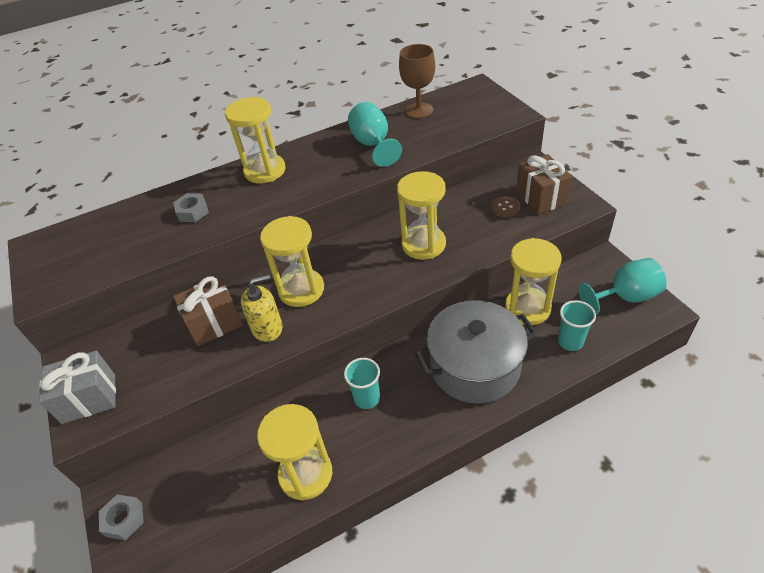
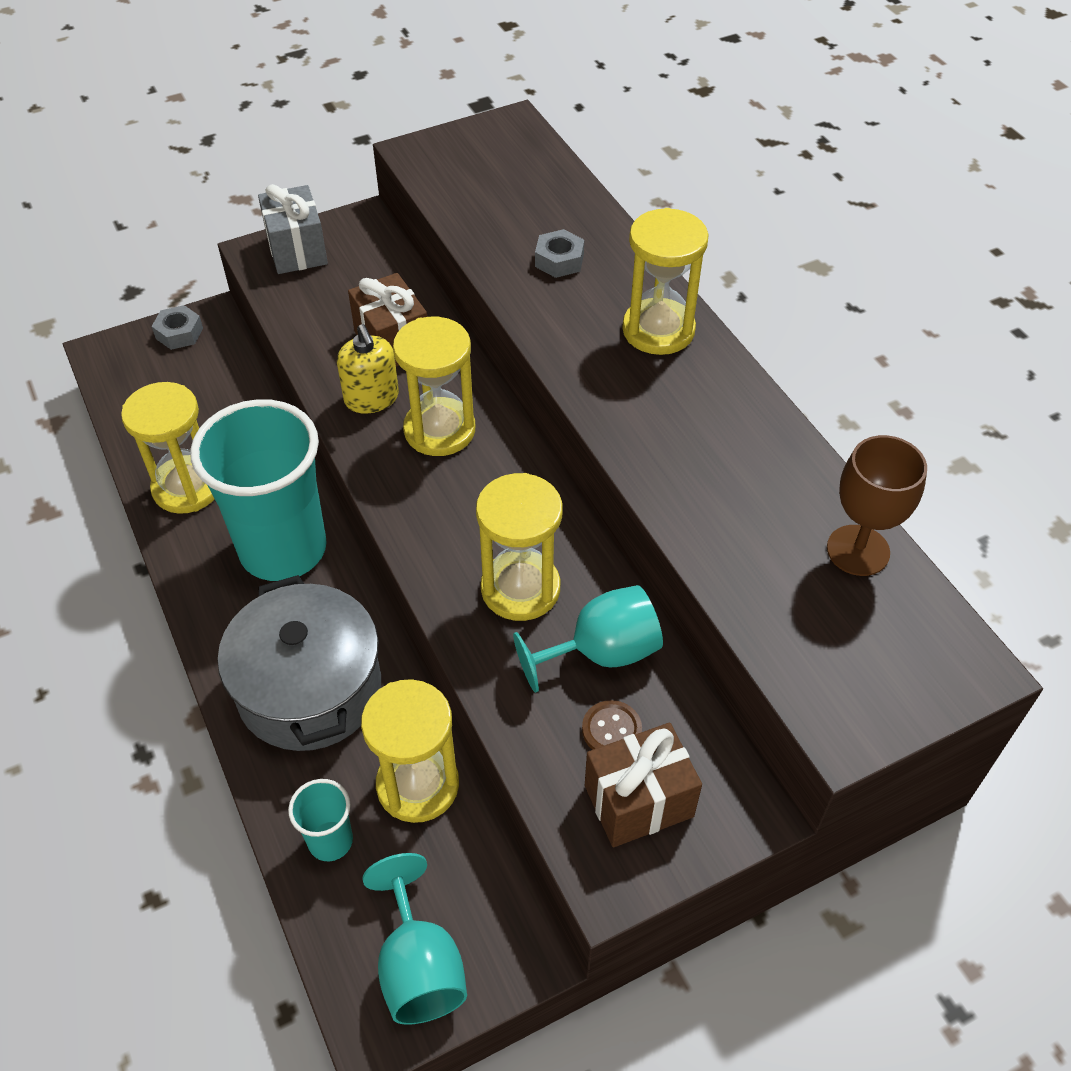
camera: 85 degrees right, 5 degrees up
turquoise cup [344,358,380,409] -> turquoise cup [190,399,327,581], size x2.31
turquoise goblet [348,102,402,167] -> turquoise goblet moved to [513,585,663,693]

